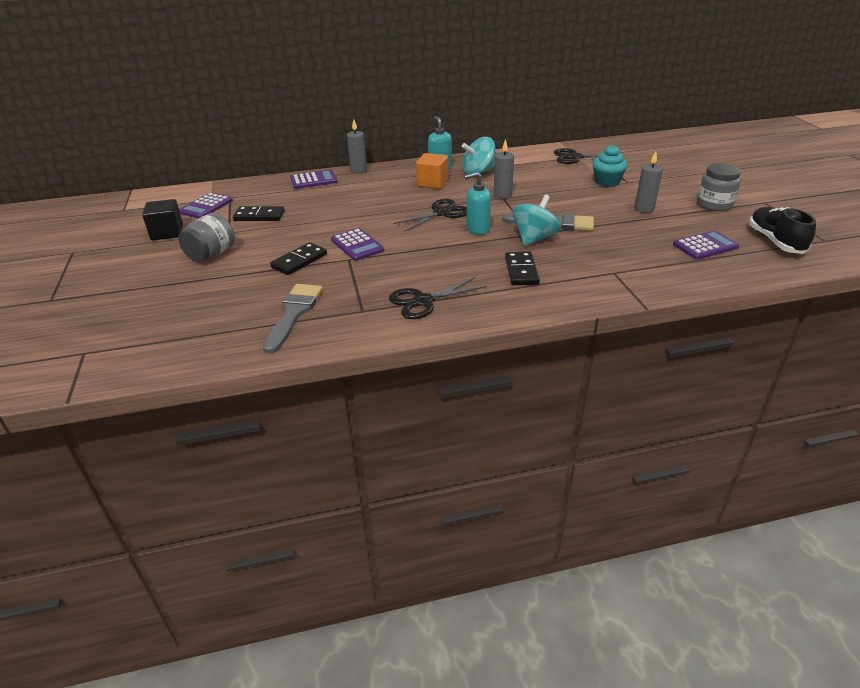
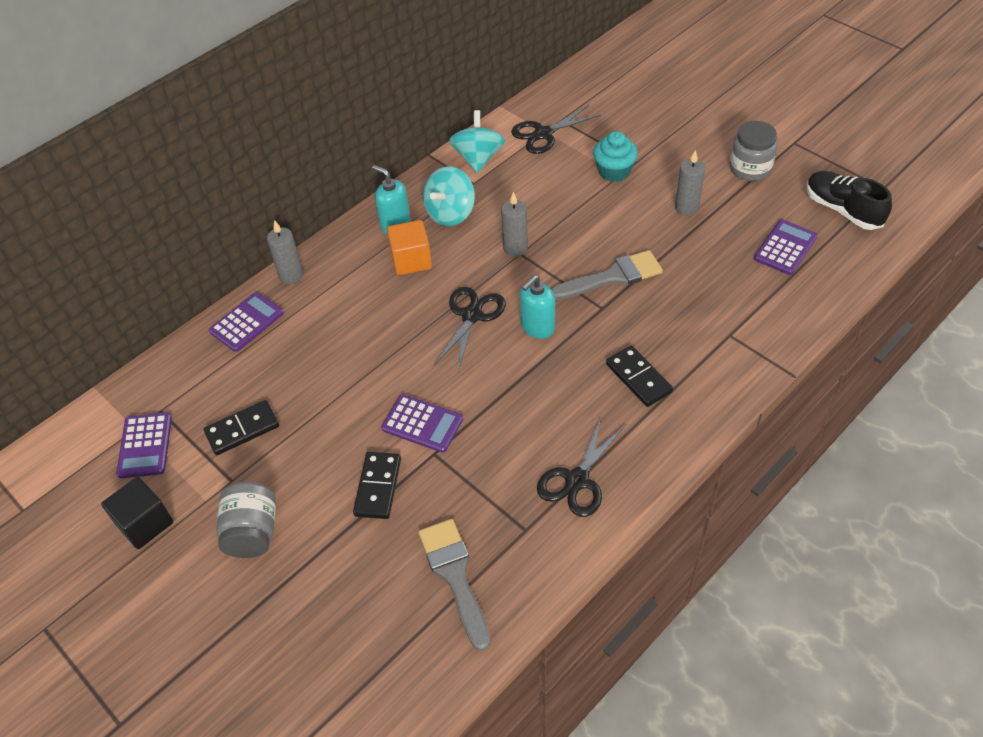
camera: 30 degrees left, 15 degrees up
turquoise spinning top [512,195,561,246] -> turquoise spinning top moved to [449,110,505,173]

